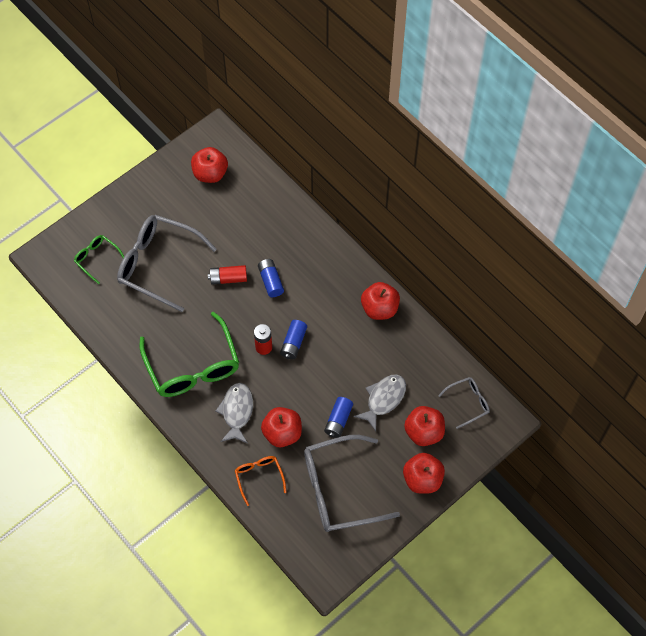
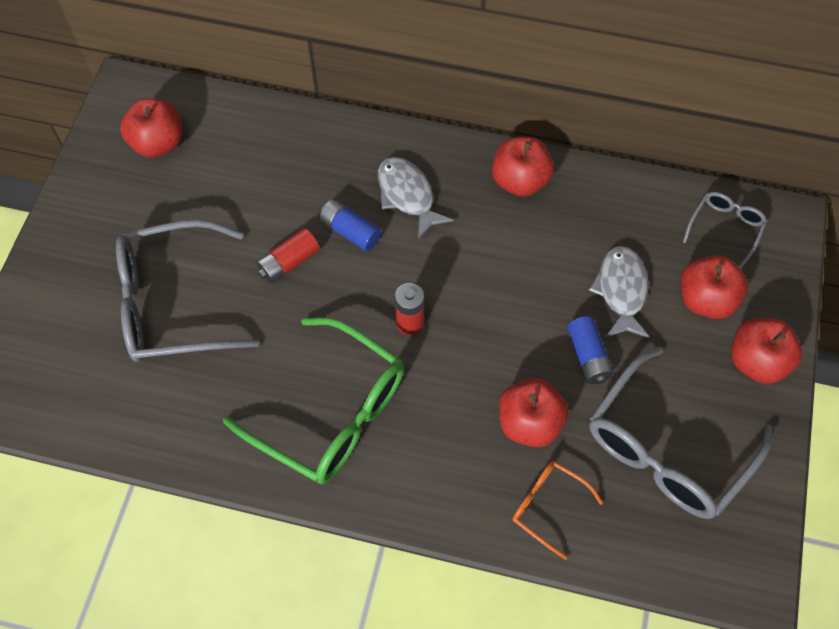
camera: 35 degrees left, 0 degrees up
green glasses [74,235,124,284] -> none
grey fish [215,383,253,444] -> grey fish moved to [378,157,454,240]
blue battery [280,320,307,359] -> none

